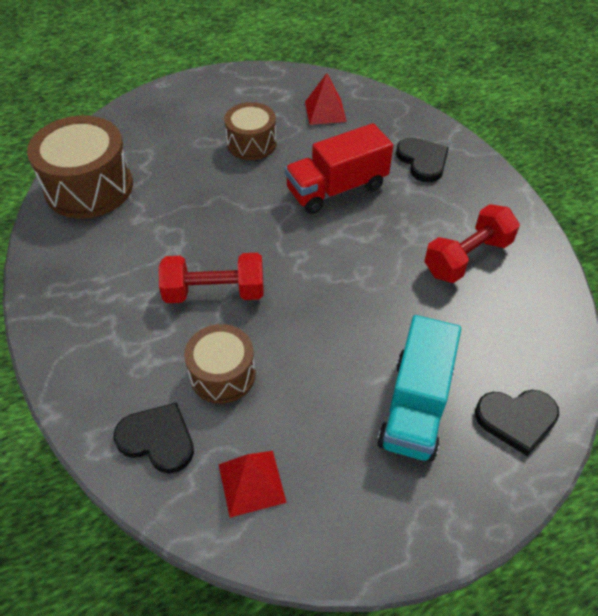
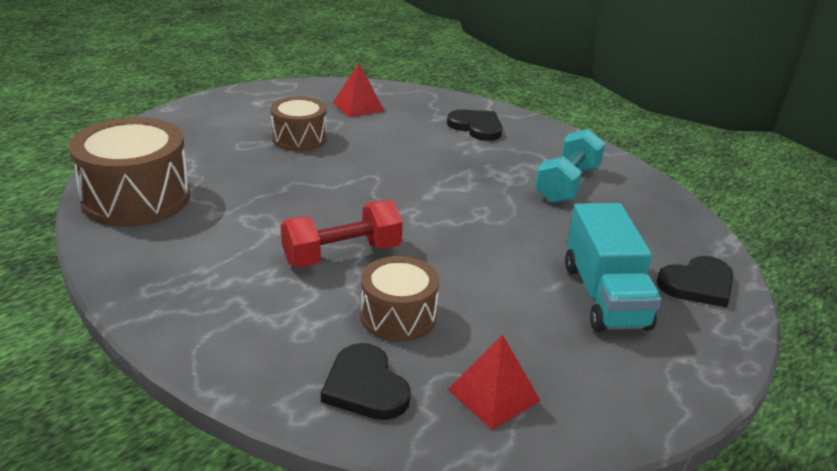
camera: 25 degrees left, 20 degrees down
black heart [114,402,194,473] -> black heart turned 120 degrees counterclockwise [321,343,411,420]
red truck [285,123,393,214] -> none
red dumbbell [424,204,520,283] -> turquoise dumbbell [535,129,605,203]

